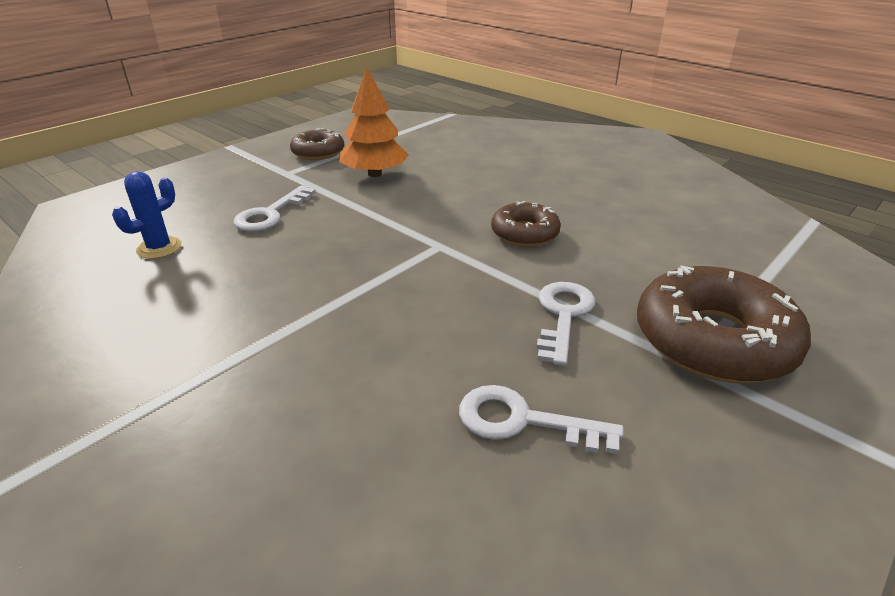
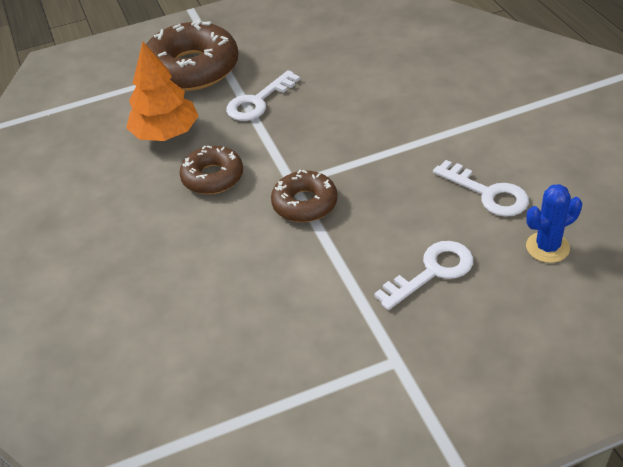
camera: 150 degrees left, 10 degrees up
brown donut [290,128,344,160] -> brown donut moved to [271,170,338,222]
orange tree [340,67,409,177] -> orange tree moved to [126,41,198,141]
white key [459,385,624,454] -> white key moved to [433,160,529,217]

